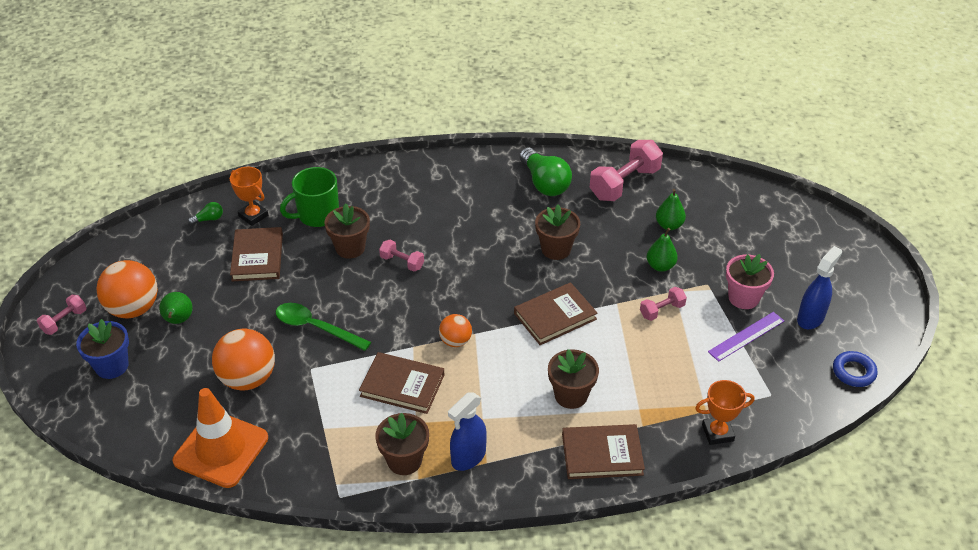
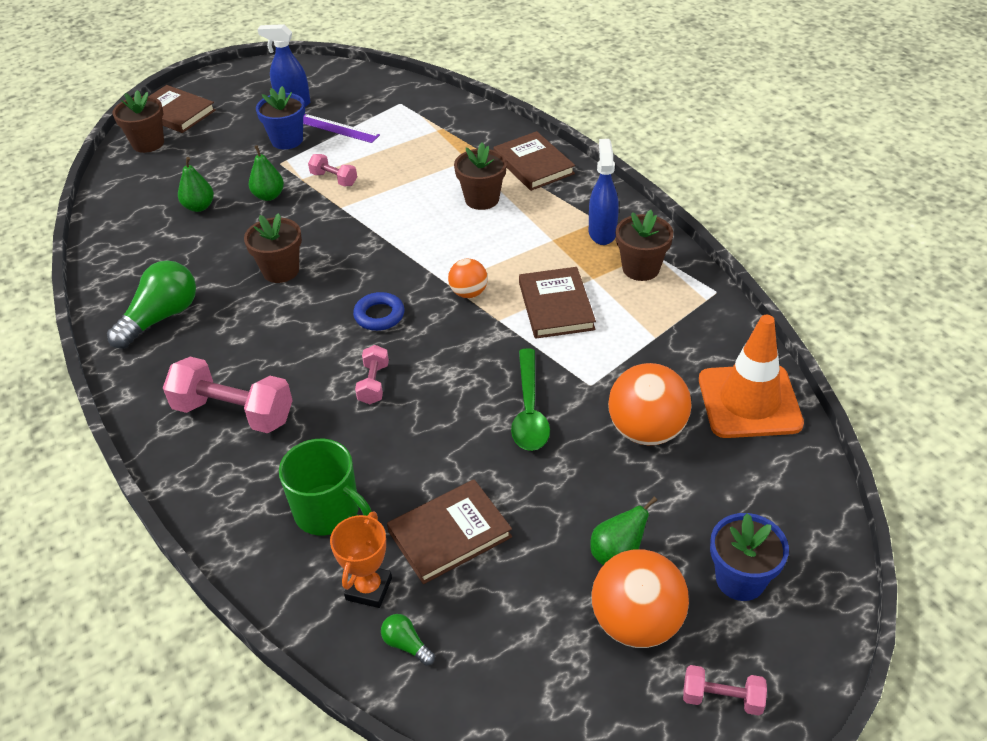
camera: 115 degrees left, 0 degrees up
brown flower pot [324,203,370,259] -> brown flower pot moved to [113,90,164,153]
blue spray bottle [448,392,487,471] -> blue spray bottle turned 105 degrees counterclockwise [589,139,619,245]
brown book [514,282,598,345] -> brown book moved to [149,85,216,133]
pink dumbbell [590,140,663,201] -> pink dumbbell moved to [163,357,293,433]
orange trophy [695,380,754,445] -> none
pink flower pot [726,254,774,309] -> blue flower pot [256,86,305,149]
blue ring [833,351,877,387] -> blue ring moved to [353,292,404,331]

